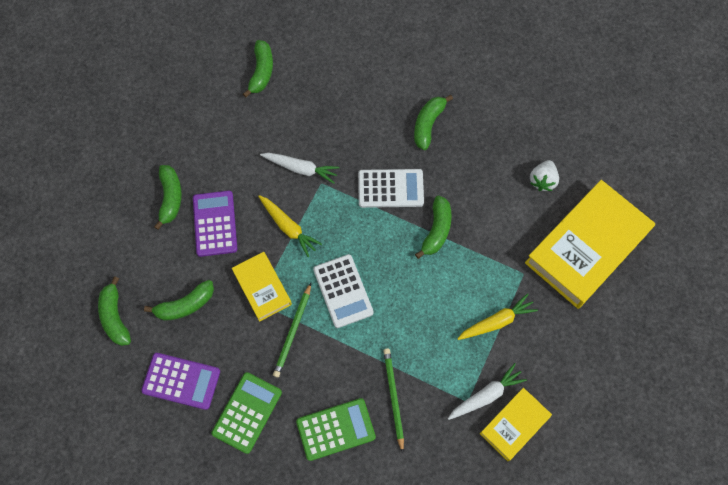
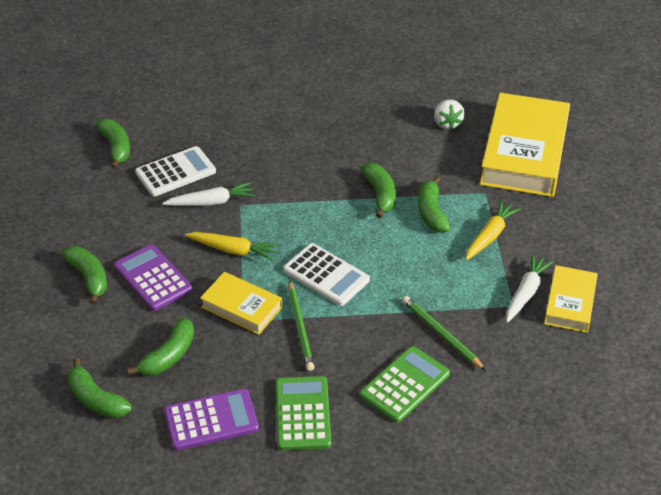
camera: 30 degrees left, 25 degrees down
white calculator [358,169,424,208] -> white calculator moved to [135,146,216,197]
green banana [414,95,453,150] -> green banana moved to [418,176,450,233]

